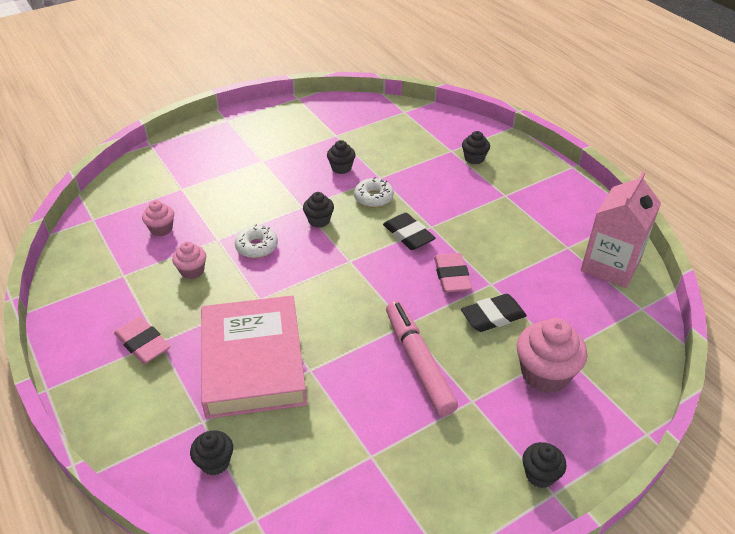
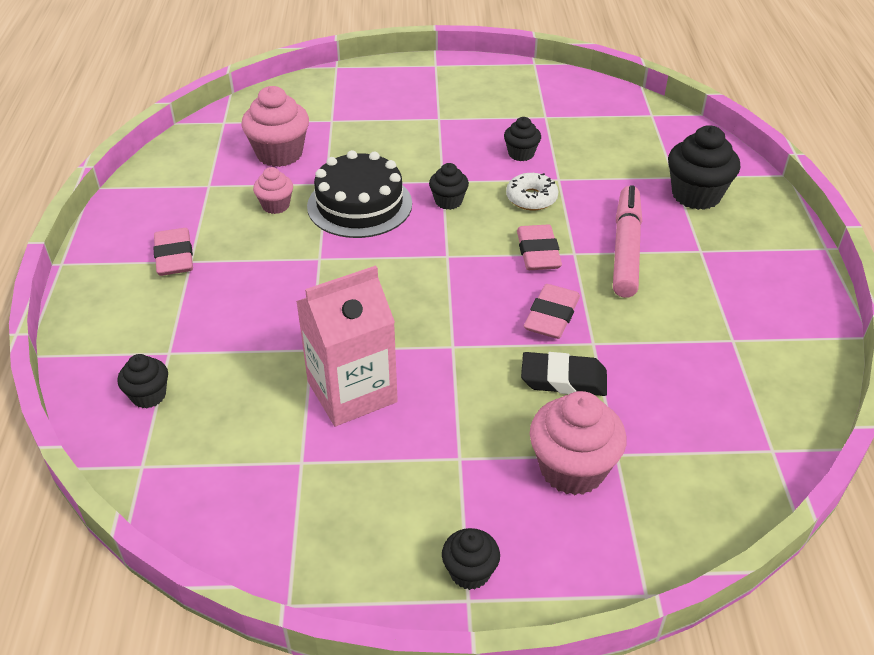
camera: 30 degrees right, 0 degrees up
pink cupcake [142,200,174,236] -> pink cupcake [242,86,309,167], size x1.78
pink book [201,295,307,419] -> none
white donut [235,224,278,258] -> black cake [307,150,412,238]
black eraser [383,213,436,250] -> pink eraser [517,225,562,270]
pink marker [386,301,458,416] -> pink marker moved to [613,185,642,298]
black cupcake [462,131,490,164] -> black cupcake [668,125,740,210], size x1.78
pink carton [581,171,661,288] -> pink carton moved to [296,265,398,426]

